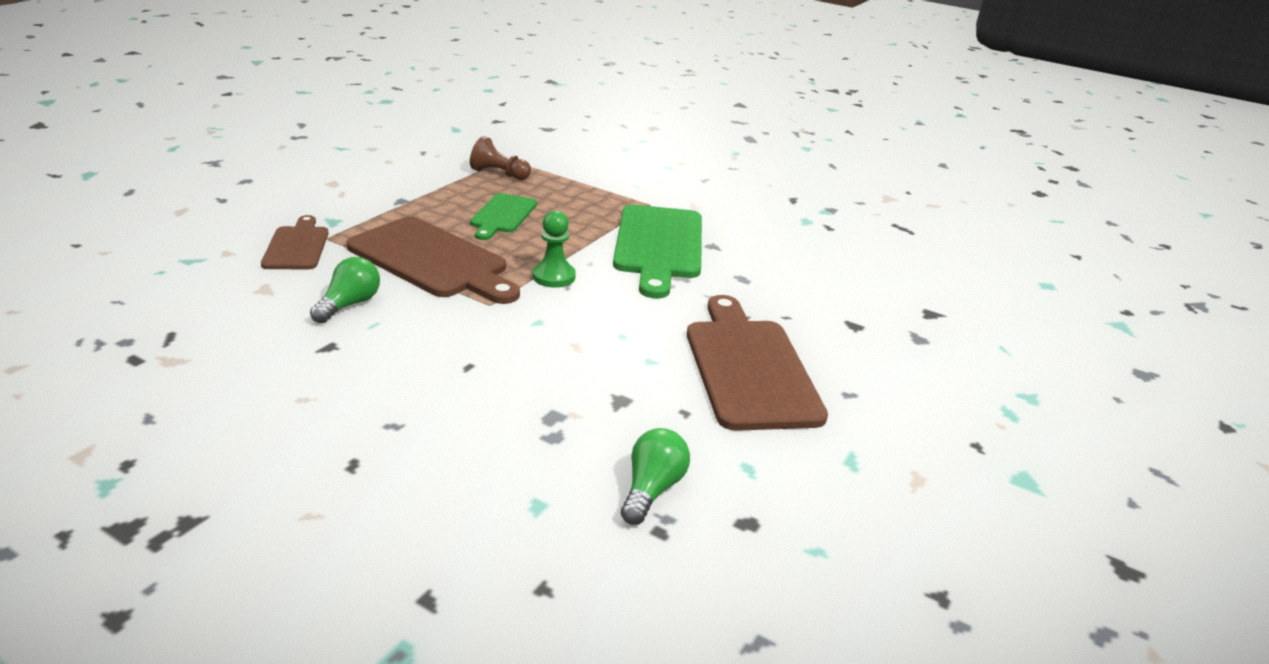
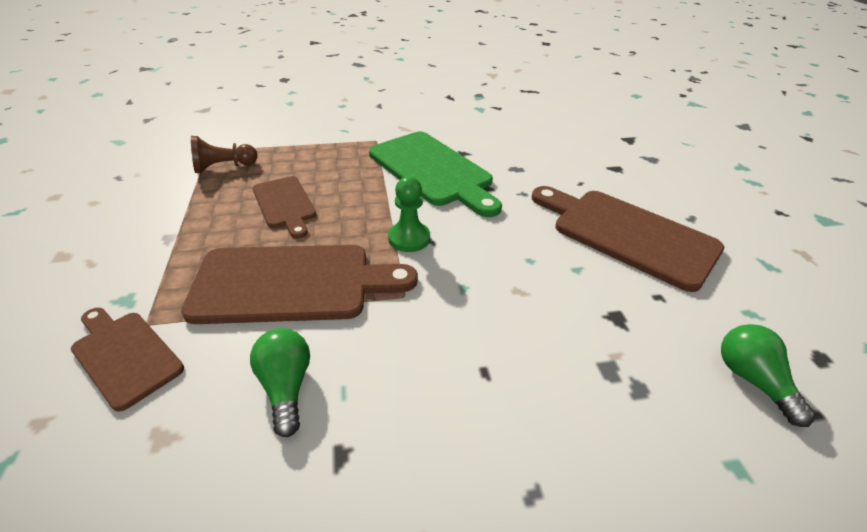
camera: 40 degrees left, 10 degrees up
green cutting board [470,193,537,240] -> brown cutting board [253,176,316,239]

